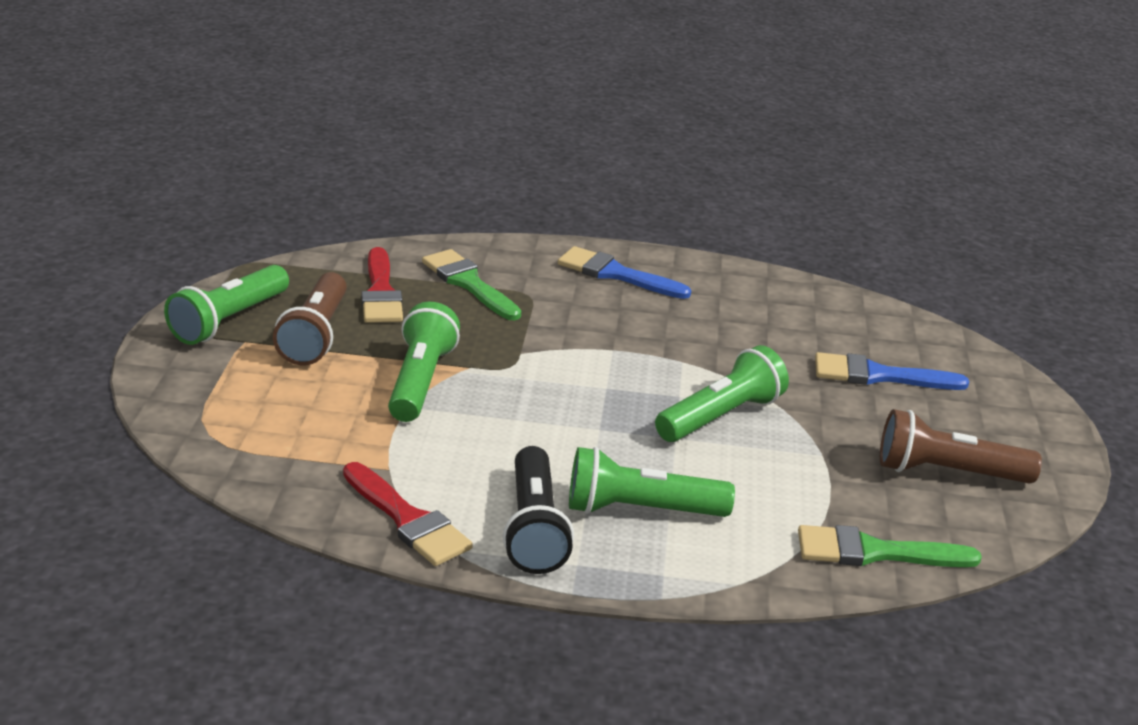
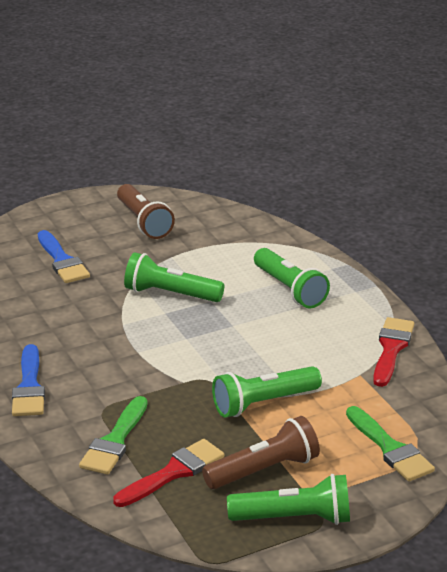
camera: 120 degrees left, 0 degrees up
black flashlight [503,446,574,574] -> none
green brush [798,525,982,567] -> green brush moved to [346,406,435,482]

